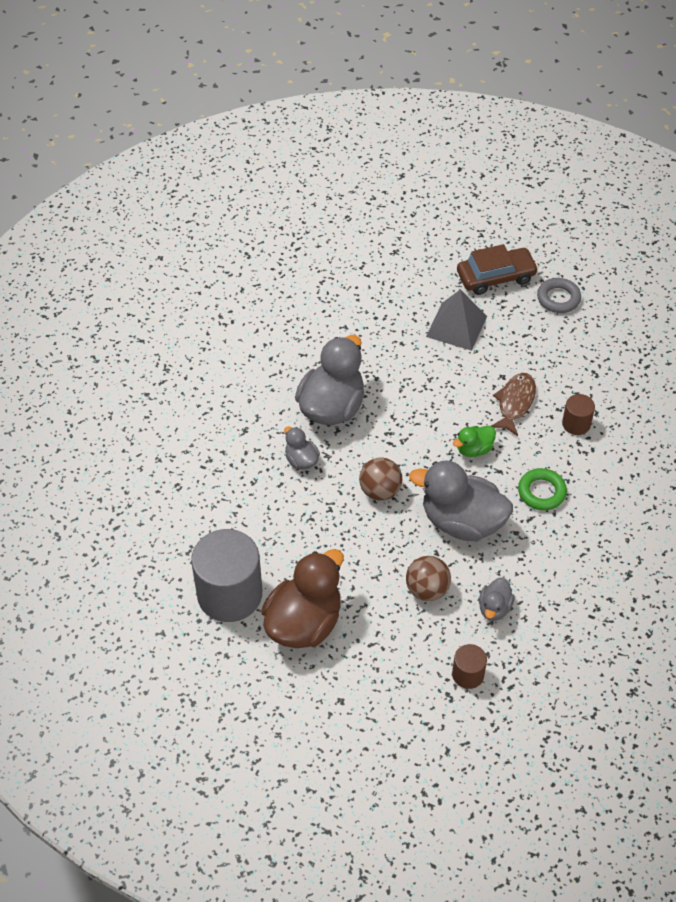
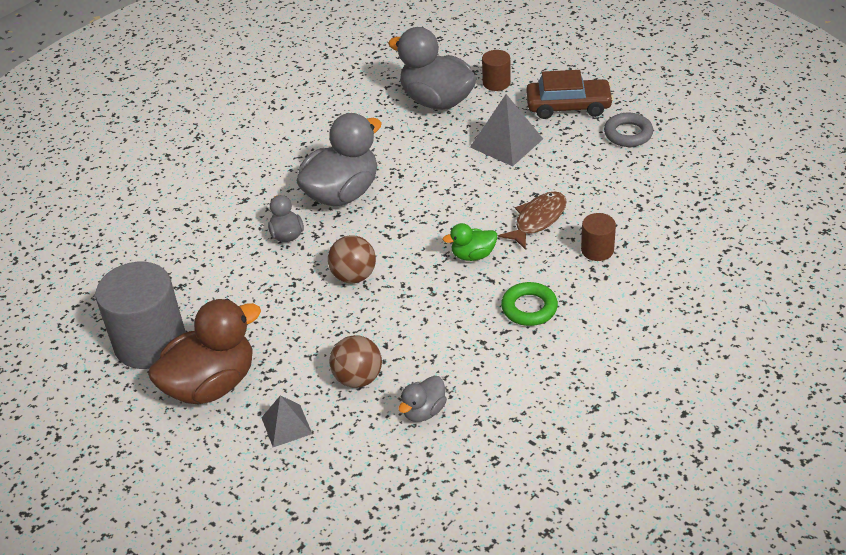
camera: 20 degrees right, 10 degrees down
grey duck [409,460,513,541] -> grey duck moved to [388,27,477,110]
brown cylinder [452,644,487,689] -> brown cylinder moved to [482,50,511,91]
none -> grey pyramid [262,395,312,447]

